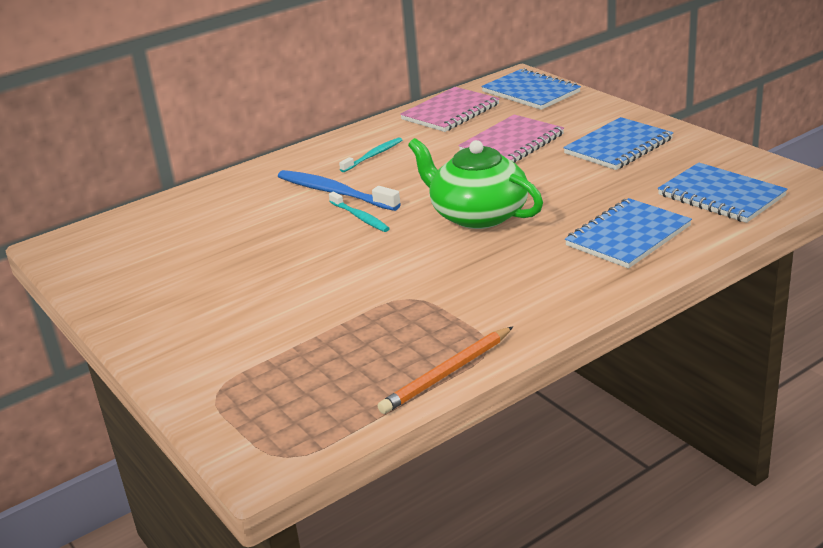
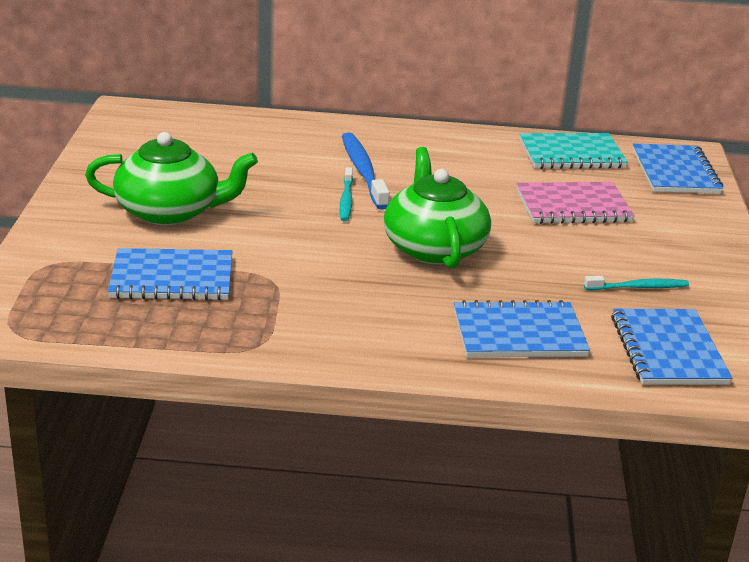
camera: 35 degrees right, 0 degrees up
turquoise toothbrush [339,137,402,172] -> turquoise toothbrush moved to [584,276,689,290]
orange pencil [378,327,513,414] -> none
pink notebook [400,87,500,132] -> turquoise notebook [520,133,628,169]
blue notebook [563,117,673,170] -> blue notebook moved to [108,248,232,300]
none -> green teapot [85,132,258,225]

